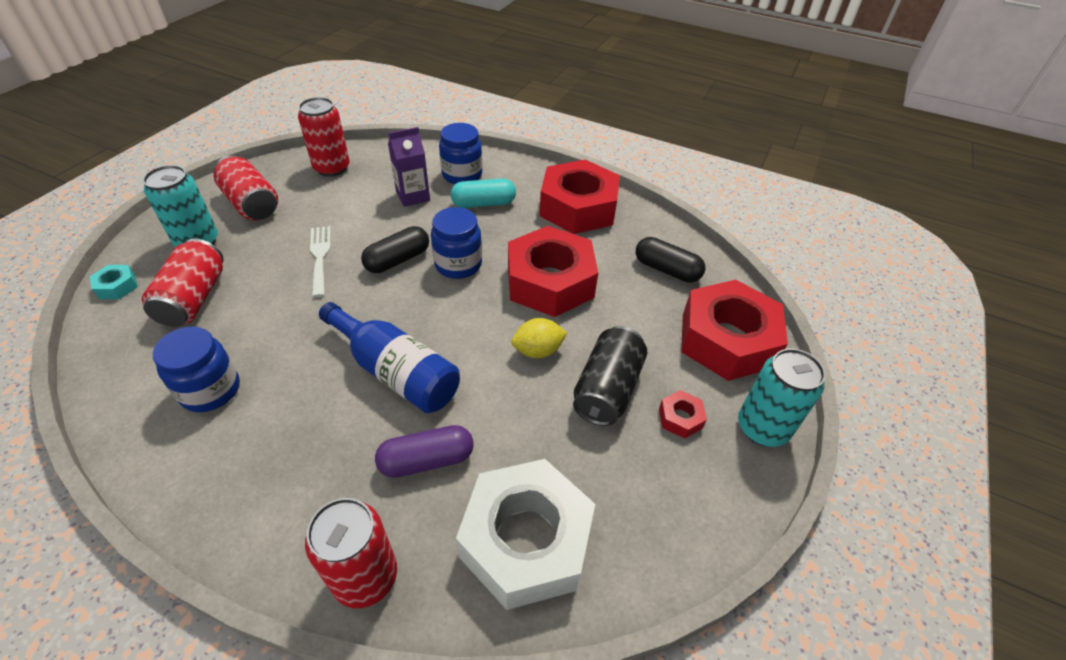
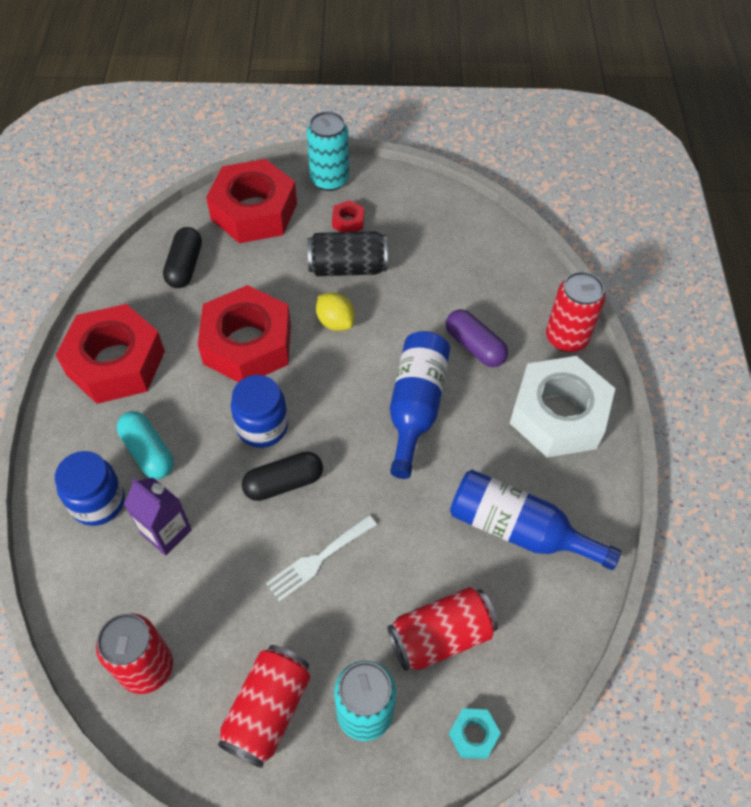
camera: 115 degrees left, 10 degrees up
blue jar [153,326,240,412] -> blue bottle [450,470,621,570]
black capsule [361,226,429,273] -> black capsule turned 45 degrees counterclockwise [242,452,323,501]
white nut [456,459,595,610] -> white nut moved to [510,356,615,458]

